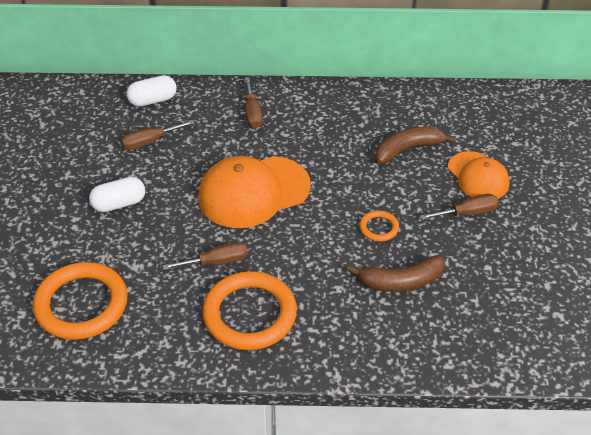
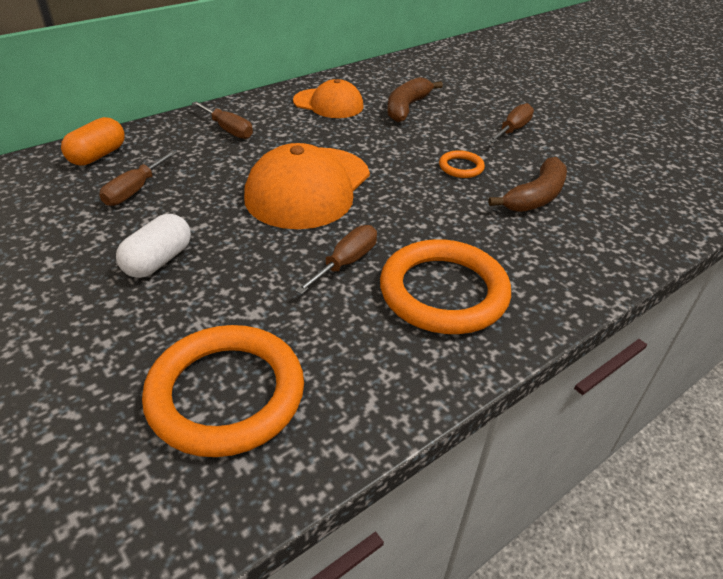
camera: 40 degrees left, 5 degrees down
white capsule [126,75,177,107] -> orange capsule [61,117,125,166]
orange cap [448,151,509,199] -> orange cap moved to [293,79,363,118]

